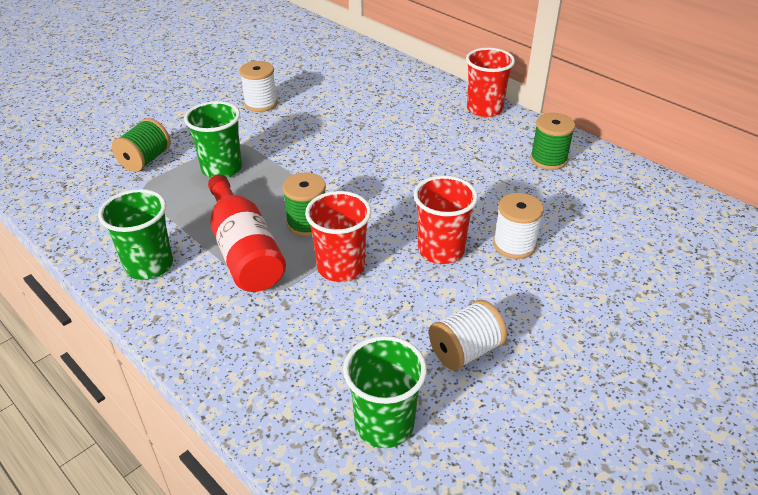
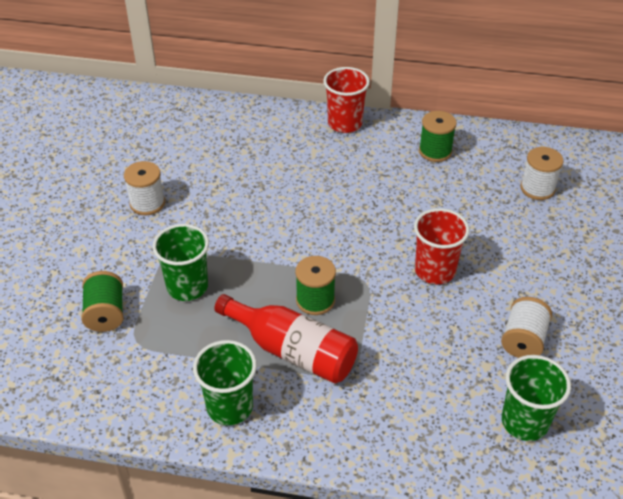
camera: 35 degrees left, 5 degrees up
red cup [305,191,371,282] -> none
white spool [493,193,544,259] -> white spool moved to [520,147,564,200]

